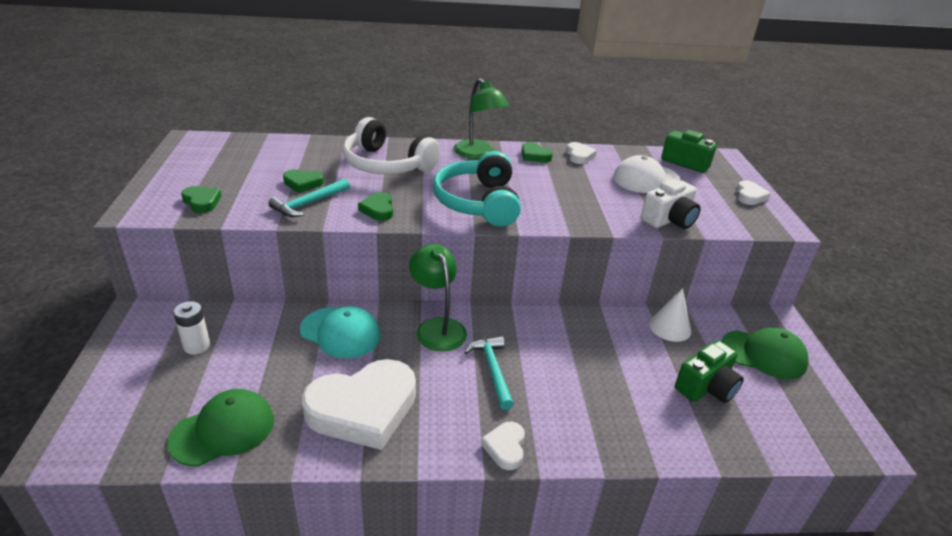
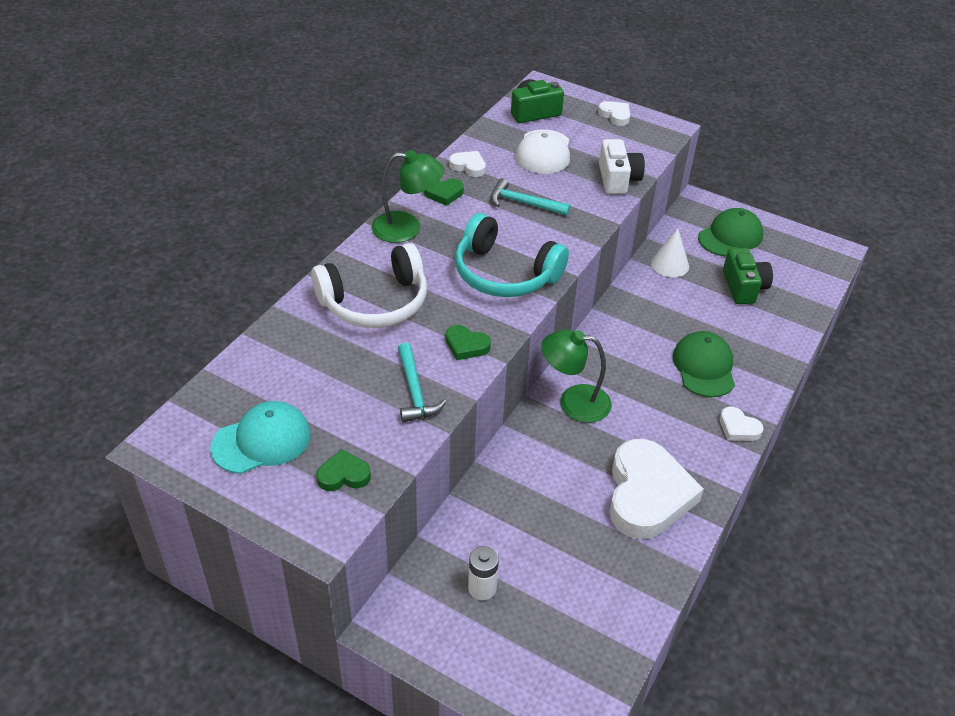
camera: 55 degrees left, 10 degrees up
green cap [167,389,274,467] -> green cap moved to [673,331,735,397]
green heart [283,170,324,193] -> none
turquoise cap [300,306,381,359] -> turquoise cap moved to [210,401,311,474]
turquoise hammer [464,336,514,410] -> turquoise hammer moved to [491,178,570,216]

